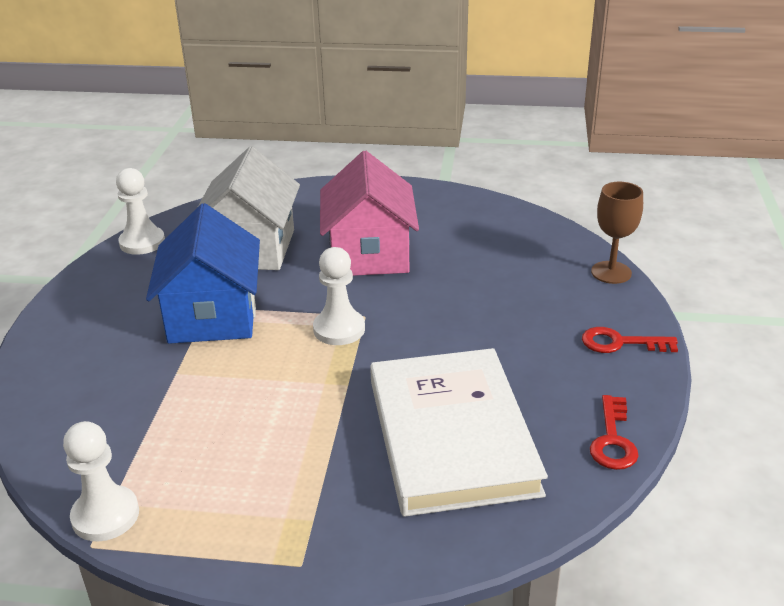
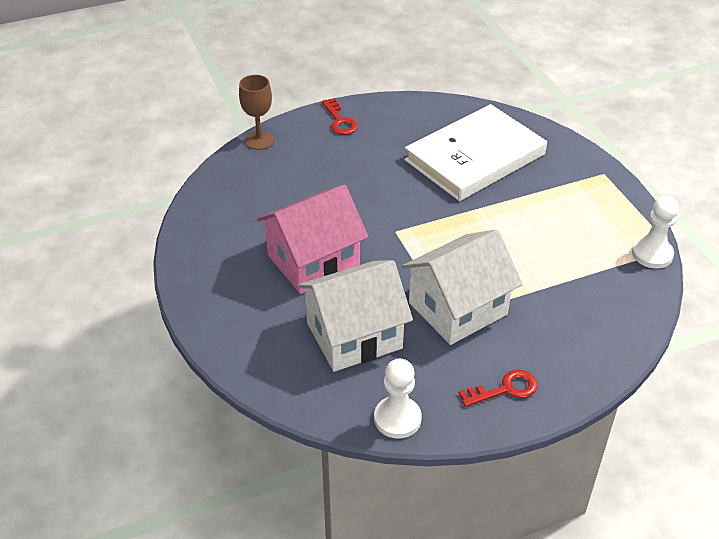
camera: 120 degrees left, 10 degrees up
blue house [146,203,260,344] -> white house [402,229,523,345]
white pawn [313,247,365,345] -> none
red key [590,395,638,470] -> red key moved to [459,370,537,407]

